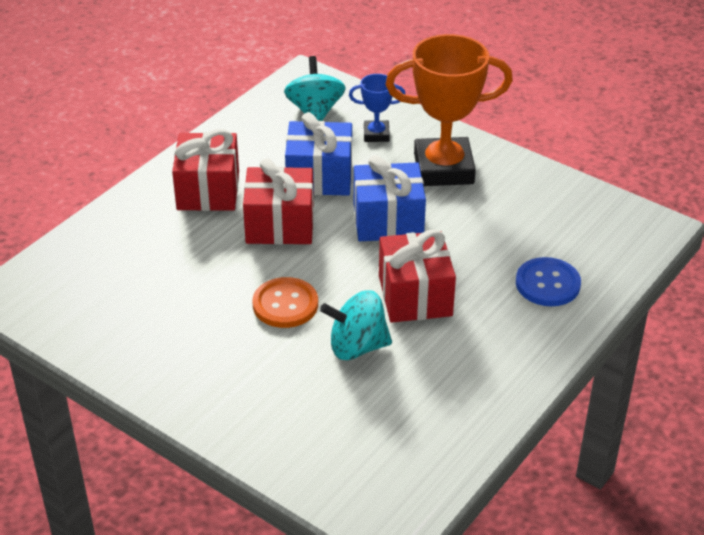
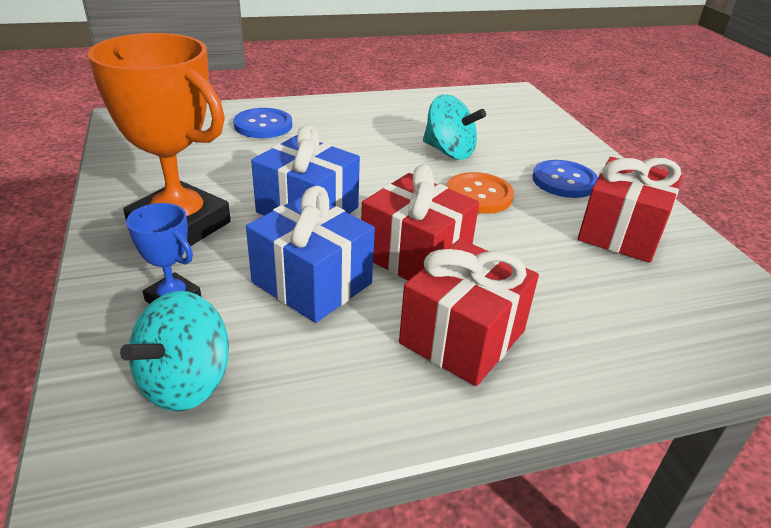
camera: 145 degrees left, 5 degrees down
red gift [379,229,456,323] -> red gift moved to [578,157,682,263]
none -> blue button [532,160,598,198]

